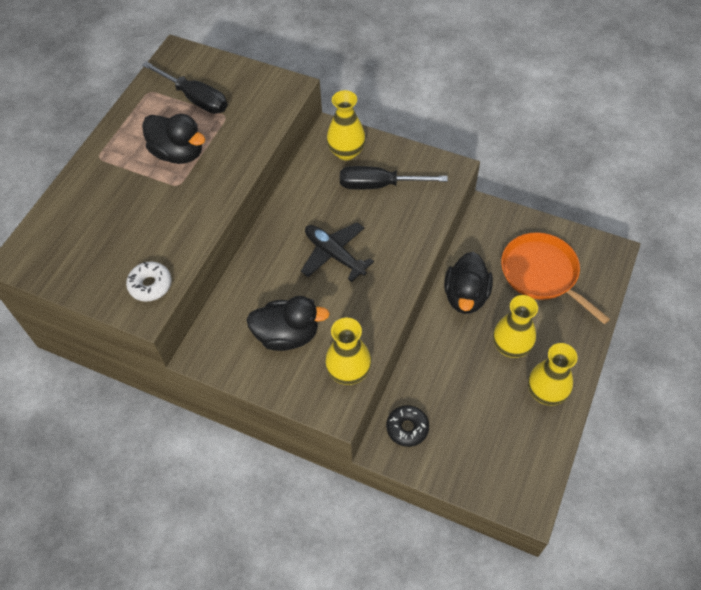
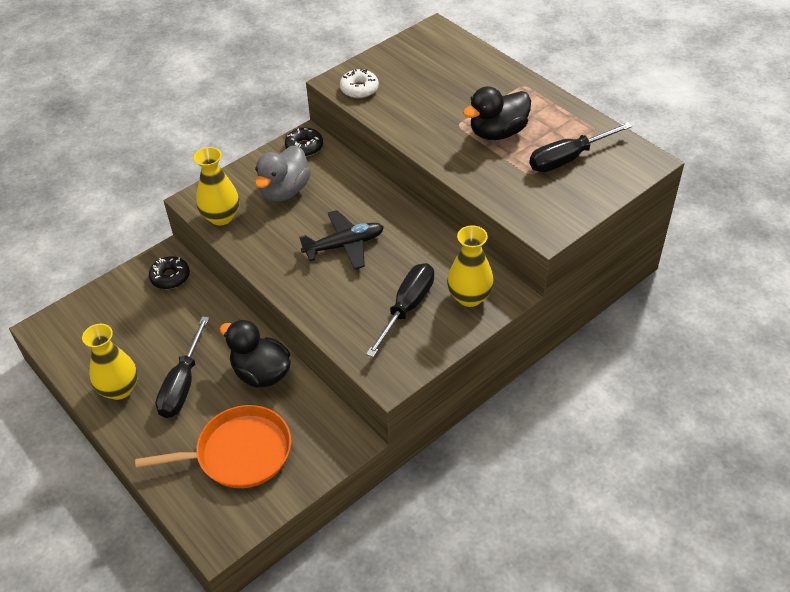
camera: 115 degrees right, 10 degrees down
black duck [246,296,330,351] -> grey duck [255,145,311,202]
yellow vase [493,295,538,358] -> black screwdriver [156,316,209,418]
none -> black donut [285,128,323,157]

